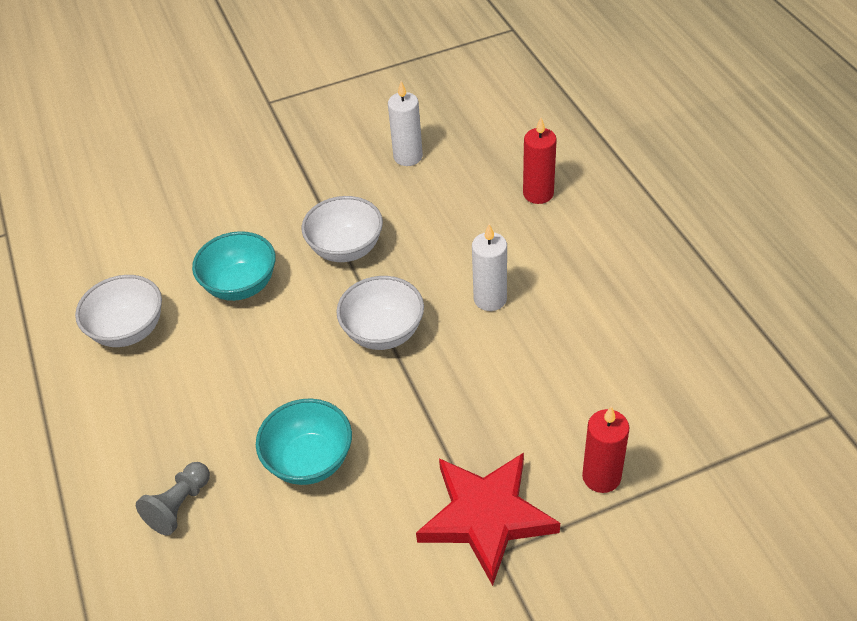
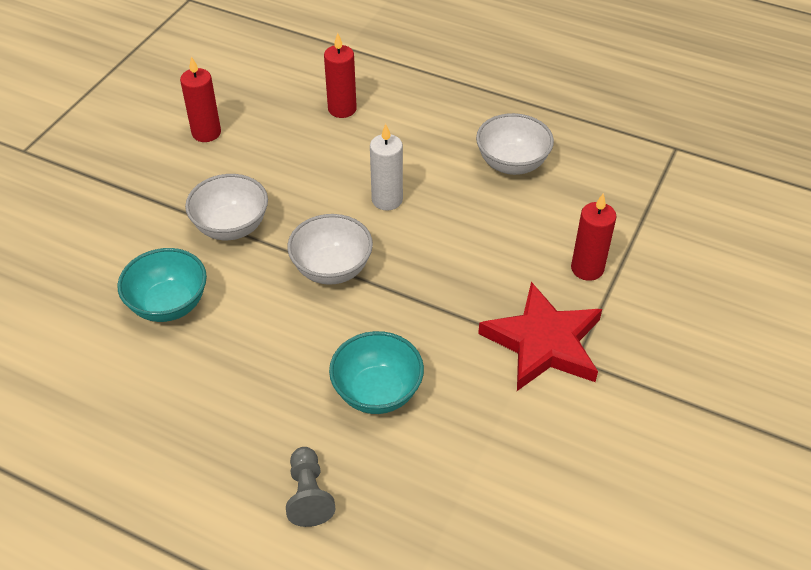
camera: 45 degrees left, 0 degrees up
white bowl [75,275,162,347] -> white bowl moved to [476,113,554,175]
white candle [388,81,423,166] -> red candle [180,56,221,142]

